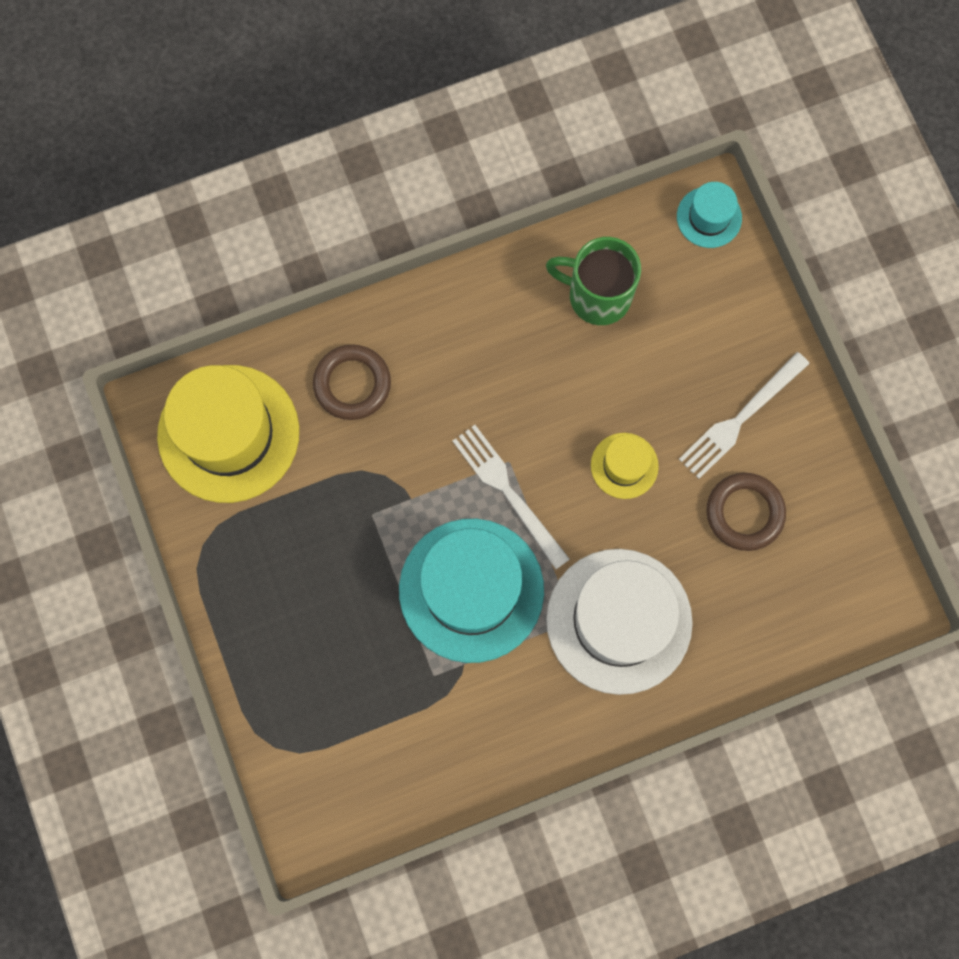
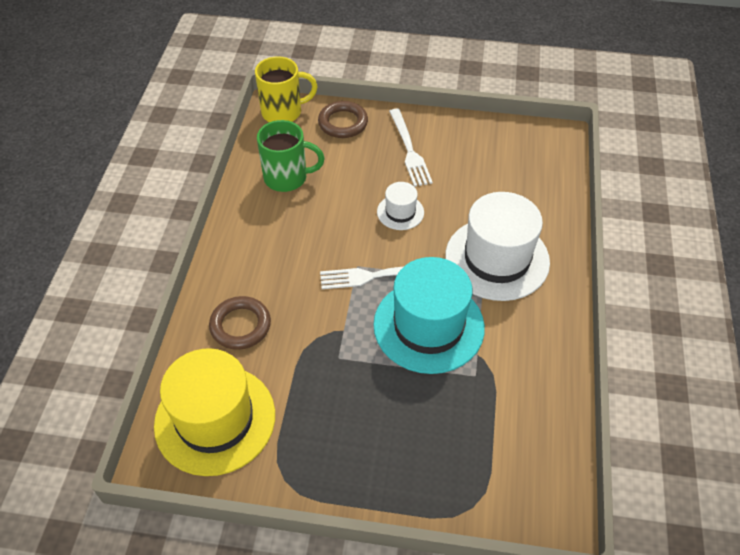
camera: 60 degrees left, 25 degrees down
green mug [546,237,641,325] -> green mug turned 135 degrees counterclockwise [257,120,325,192]
yellow hat [591,433,659,499] -> white hat [377,182,424,230]
turquoise hat [677,182,742,248] -> yellow mug [255,56,318,122]
brown ring [706,473,786,551] -> brown ring moved to [318,101,368,138]

